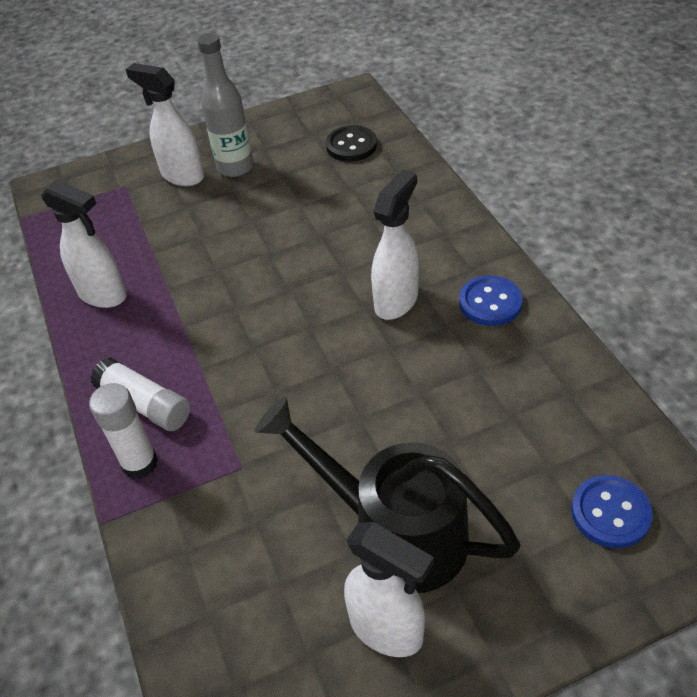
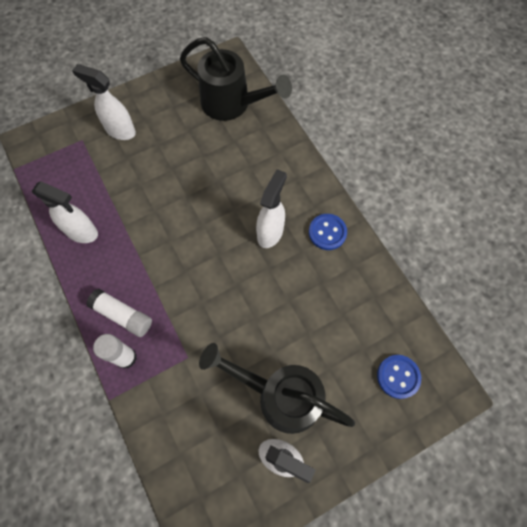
camera: 10 degrees left, 20 degrees up
grey bottle [197,33,253,177] -> none
black button [326,125,377,162] -> black watering can [180,37,292,121]

